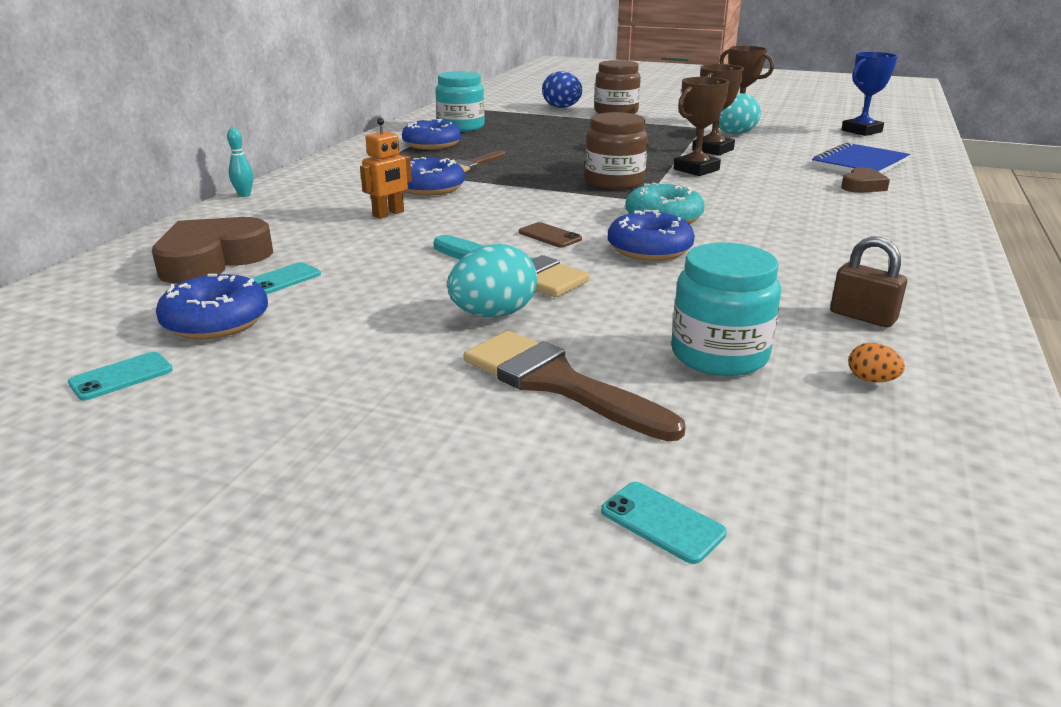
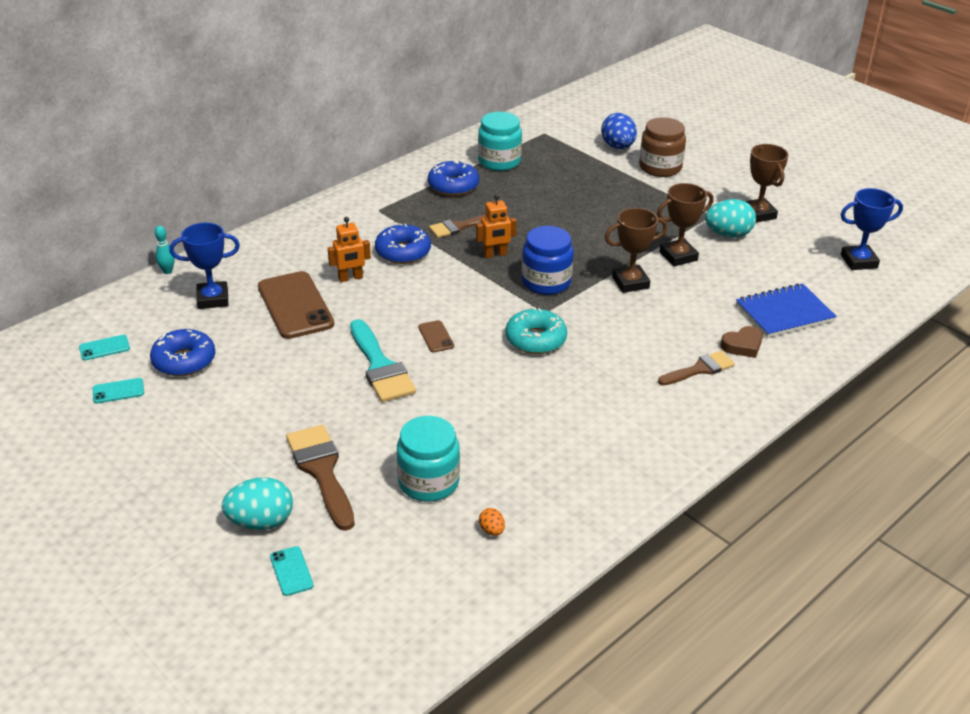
camera: 25 degrees right, 10 degrees up
brown heart [152,217,273,284] -> blue trophy [169,223,240,309]
turquoise bowling pin [227,128,253,197] -> turquoise bowling pin moved to [155,226,175,274]
turquoise phone [250,262,321,294] -> turquoise phone moved to [79,335,130,360]
turquoise egg [447,244,537,317] -> turquoise egg moved to [222,477,293,530]
brown jar [585,112,648,190] -> blue jar [522,226,574,295]
blue donut [608,210,695,261] -> none
brown padlock [830,236,907,328] -> none
none -> brown phone [258,271,334,339]
none -> orange robot [476,194,517,258]
none -> brown brush [658,351,735,385]

